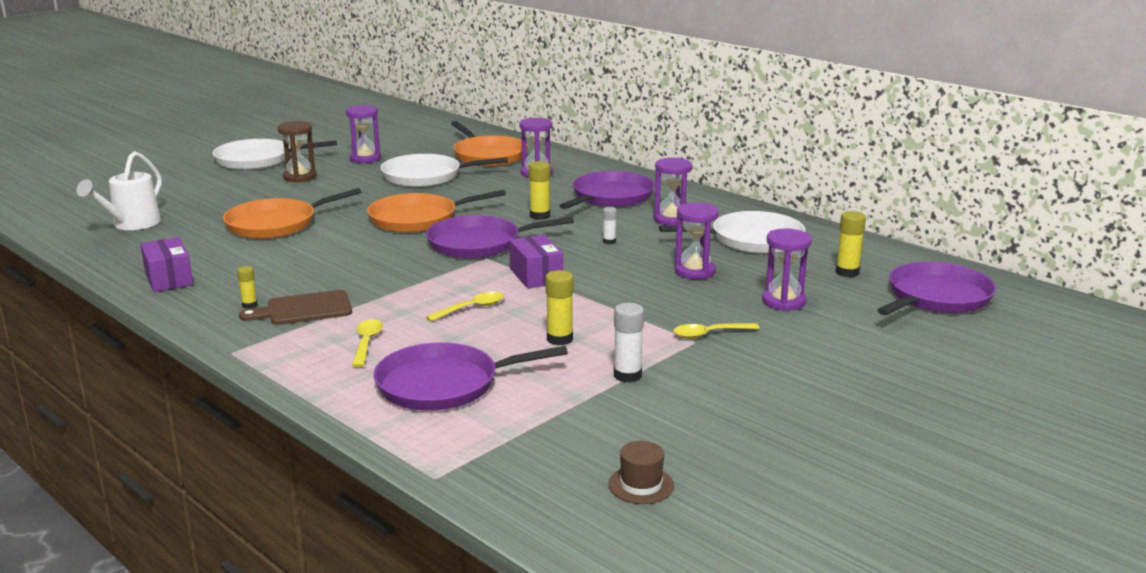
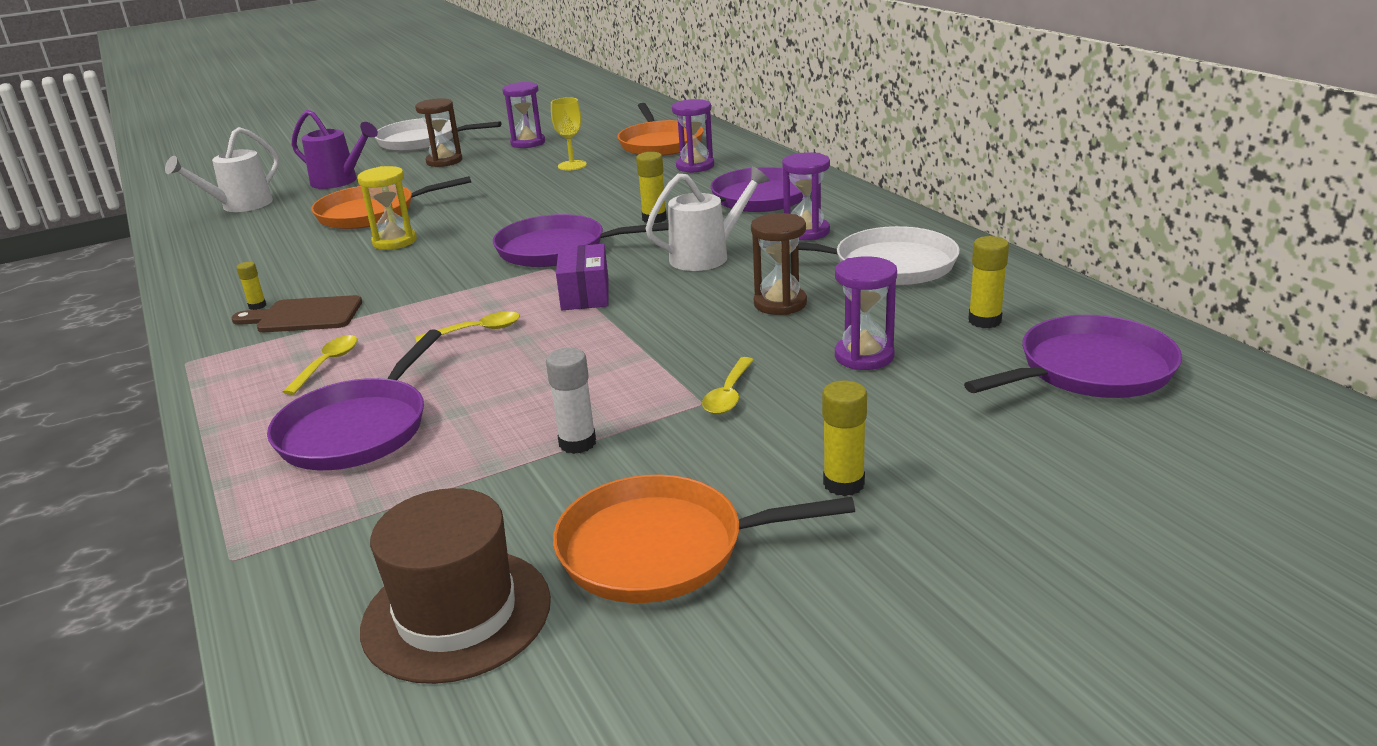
camera: 20 degrees right, 5 degrees up
purple box [140,237,193,292] -> none
orange pan [367,190,506,233] -> orange pan moved to [553,474,855,603]
purple pan [374,342,568,411] -> purple pan turned 75 degrees counterclockwise [267,329,441,470]
white pan [381,154,508,187] -> yellow goblet [551,97,587,171]
yellow glue stick [545,270,573,345] -> yellow glue stick moved to [822,380,867,496]
white glue stick [603,207,617,244] -> white watering can [645,166,770,271]
brown hat [608,441,674,504] -> brown hat [360,488,551,684], size x2.05
yellow spoon [673,323,760,339] -> yellow spoon turned 75 degrees counterclockwise [702,357,754,414]
purple hourglass [675,202,719,279] -> brown hourglass [751,213,807,315]
none -> purple watering can [291,110,378,189]
none -> yellow hourglass [357,166,417,250]

